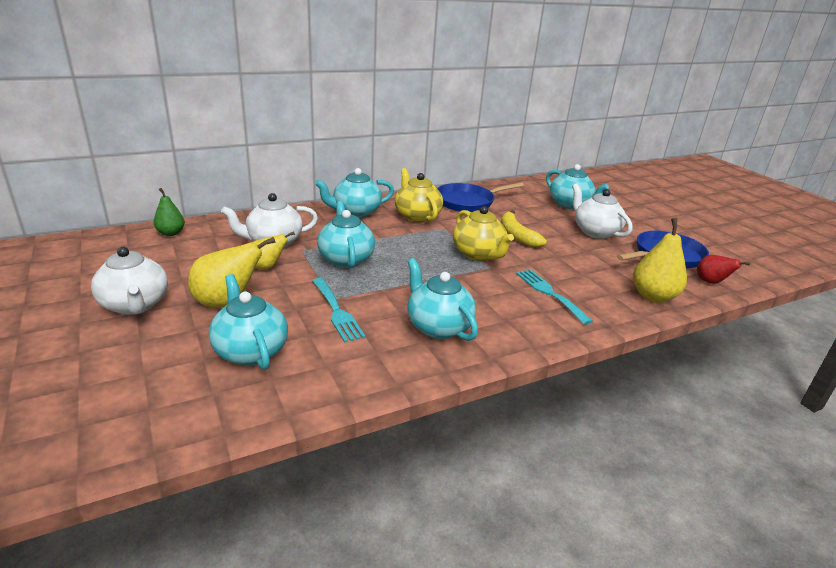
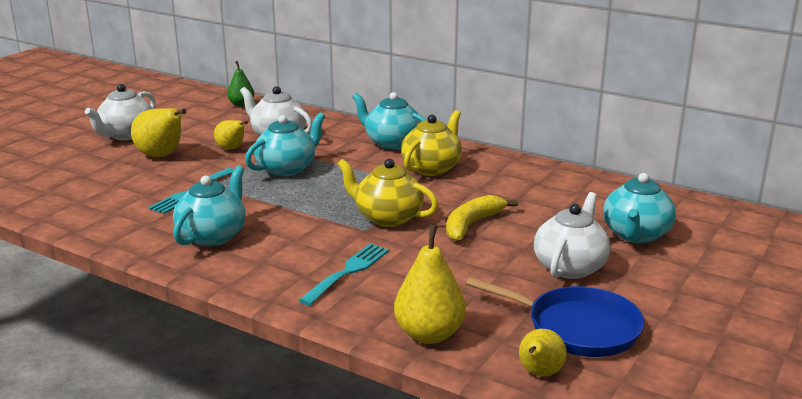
camera: 60 degrees right, 5 degrees down
turquoise teapot [209,274,288,370] -> none
blue pan [437,182,524,212] -> none
yellow teapot [453,206,514,261] -> yellow teapot turned 90 degrees clockwise [337,159,438,227]
red pear [697,255,751,284] -> yellow pear [519,329,567,377]

